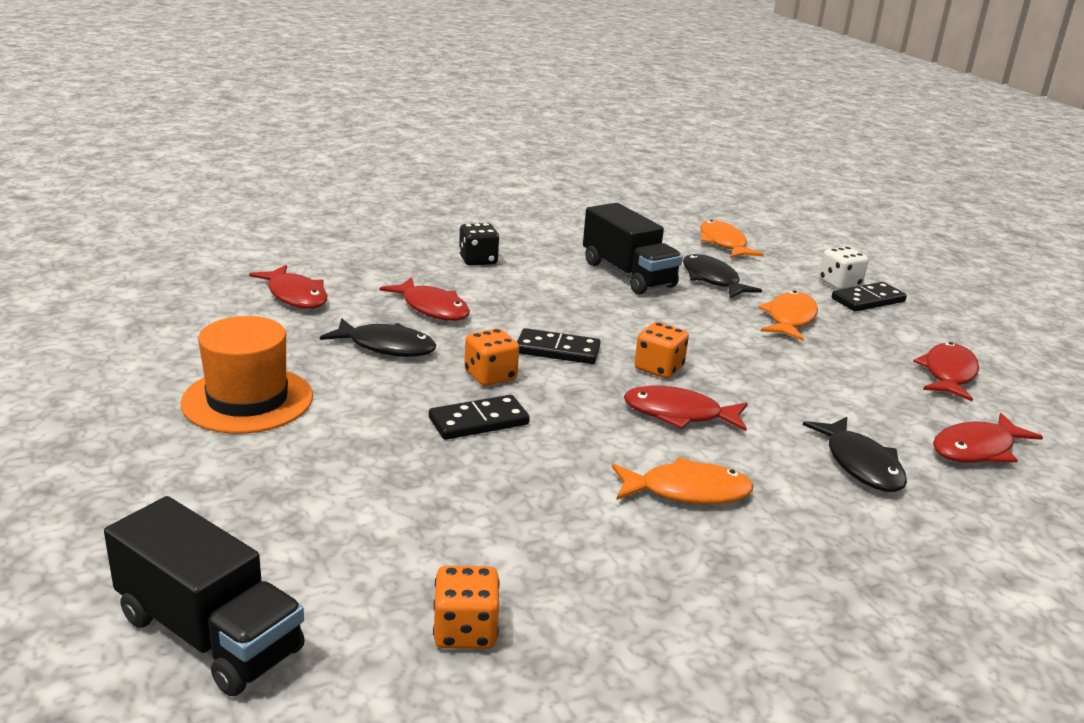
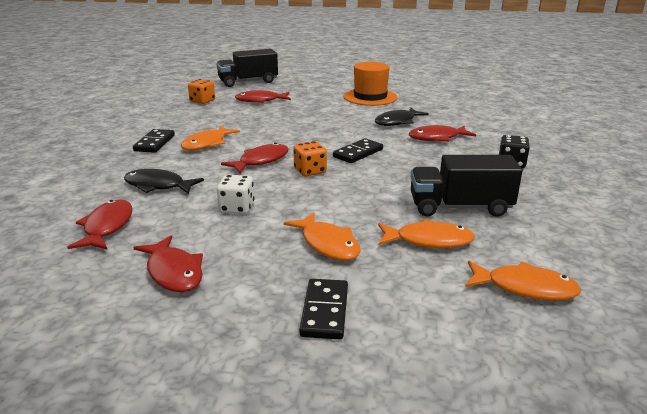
camera: 125 degrees right, 0 degrees up
red fish [249,265,327,309] -> red fish moved to [235,90,291,103]
black domino [429,395,530,440] -> black domino moved to [133,129,175,153]
orange dice [464,328,519,386] -> none
black fish [683,254,762,298] -> orange fish [378,219,475,248]
white dice [819,246,868,290] -> white dice moved to [217,175,254,214]

